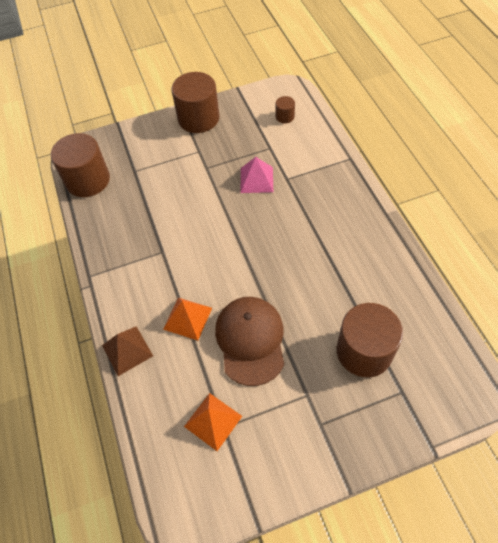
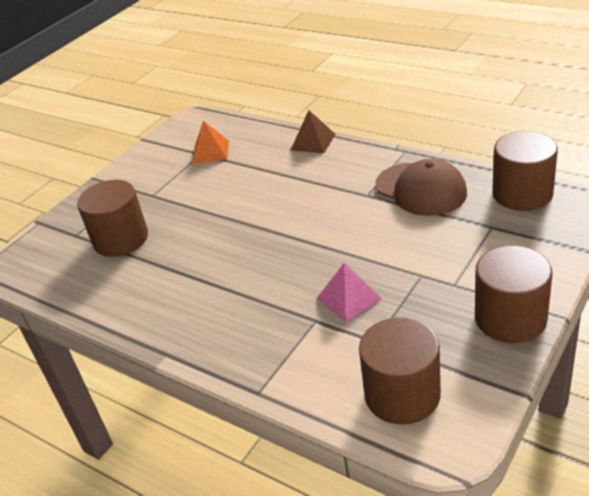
camera: 145 degrees right, 20 degrees down
orange pyramid [163,298,212,341] -> none
brown cap [215,297,284,386] -> brown cap moved to [375,159,467,216]
brown cylinder [275,96,295,123] -> brown cylinder [359,318,441,425], size x2.22

